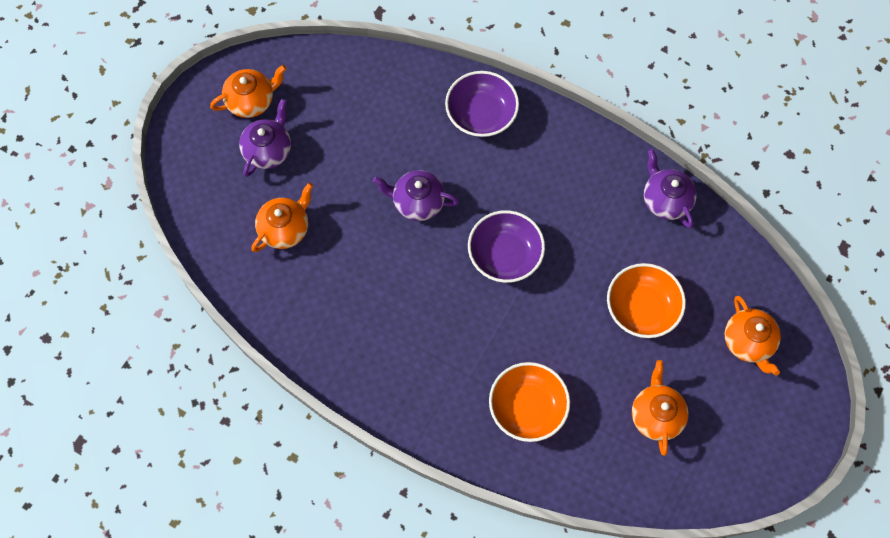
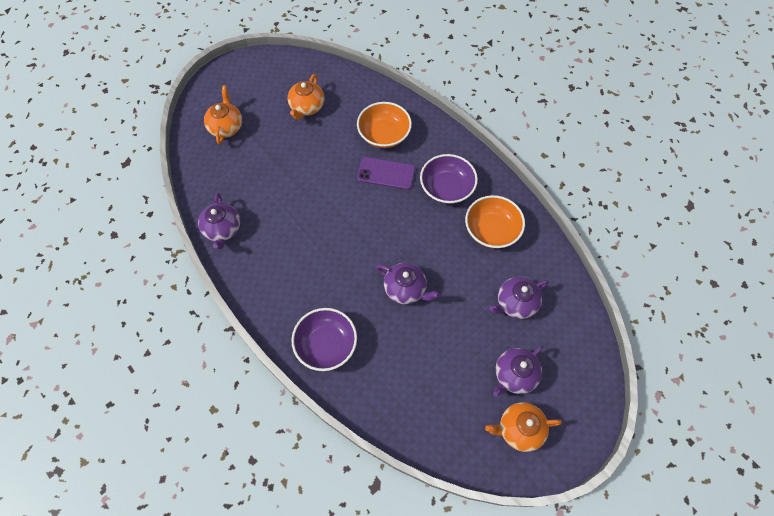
camera: 160 degrees left, 5 degrees down
orange teapot [251,183,313,252] -> purple teapot [489,277,549,319]
purple bowl [468,210,545,283] -> purple bowl moved to [420,154,478,204]
orange bowl [607,263,686,338] -> orange bowl moved to [465,195,525,248]
none -> purple phone [357,157,415,190]

